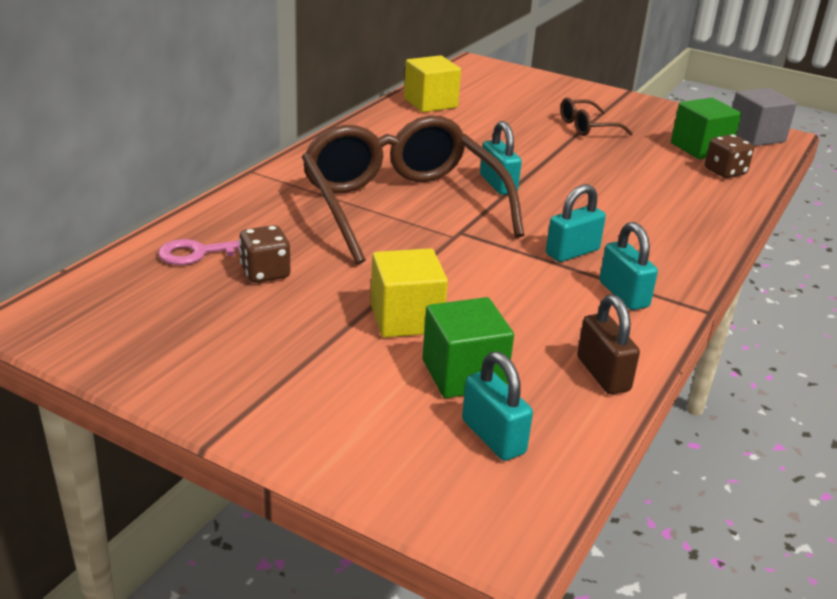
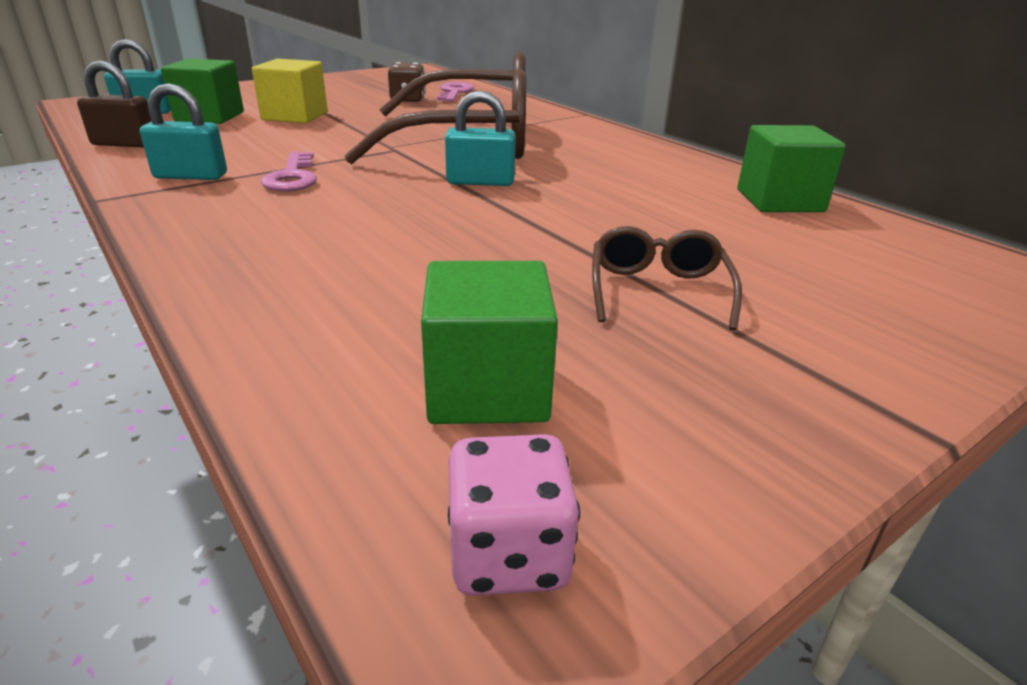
camera: 115 degrees right, 0 degrees up
yellow cube [404,55,461,112] -> green cube [737,125,846,212]
turquoise padlock [546,184,606,262] -> pink key [261,152,317,191]
brown dice [705,134,754,178] -> none
grey cube [732,88,797,146] -> pink dice [448,434,580,596]

